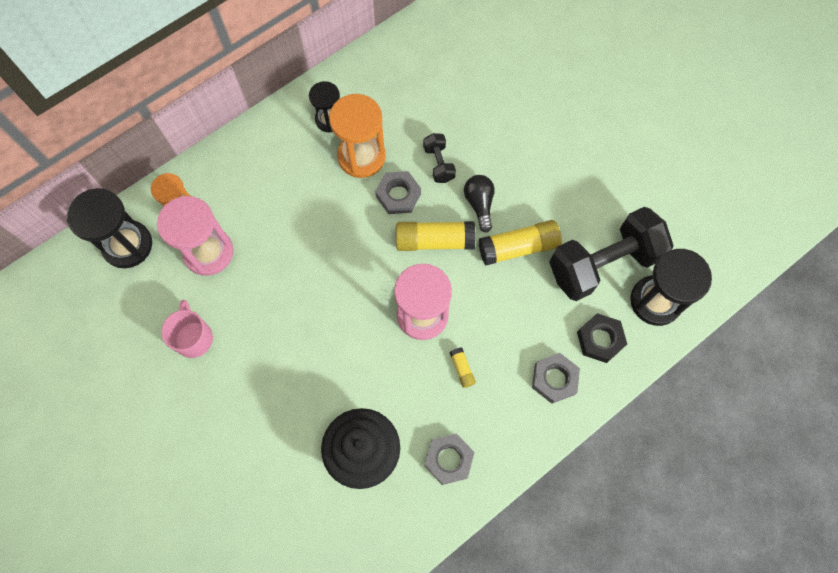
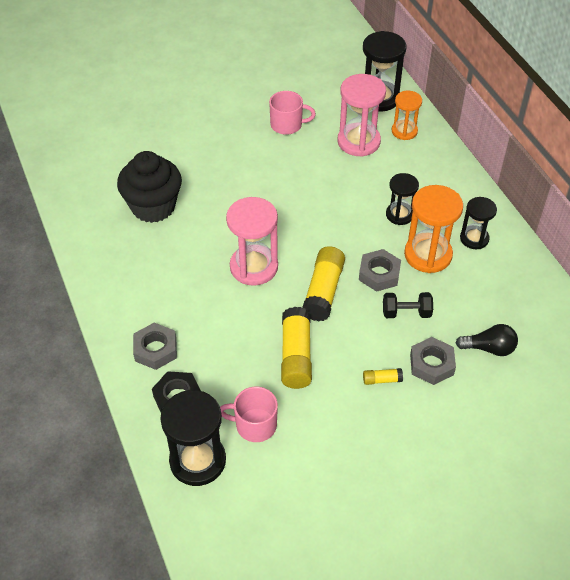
camera: 105 degrees right, 20 degrees down
grey nut [425,433,475,485] -> grey nut moved to [410,337,456,385]
yellow glue stick [450,347,476,388] -> yellow glue stick moved to [363,368,403,385]
black light bulb [464,175,495,233] -> black light bulb moved to [456,324,518,356]
black dumbbell [549,207,674,301] -> pink mug [220,387,278,442]
none -> black hourglass [386,173,419,225]

